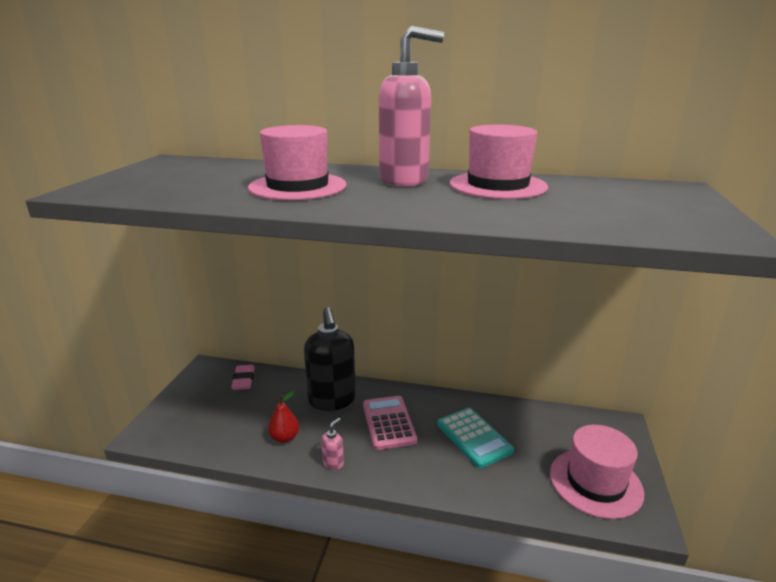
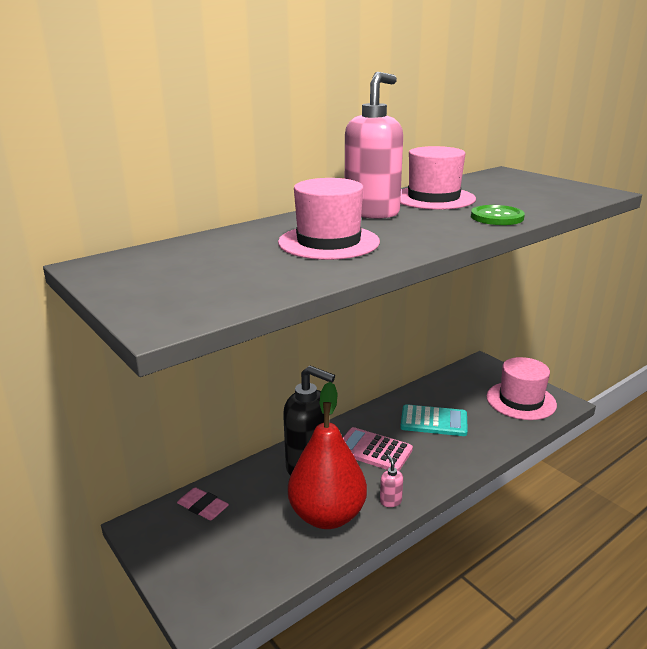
camera: 50 degrees left, 0 degrees up
red pear [268,390,299,443] -> red pear [288,382,367,529], size x2.34
none -> green button [471,205,525,225]

